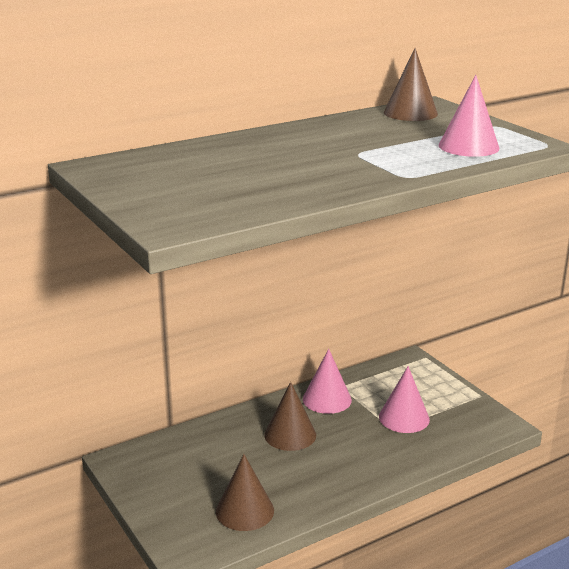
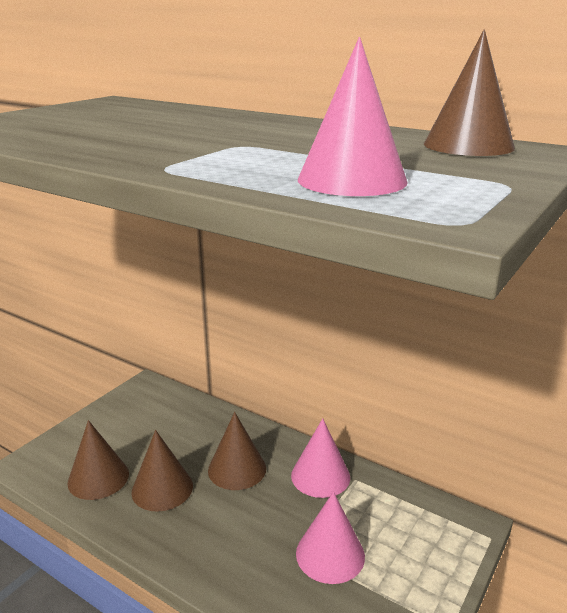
camera: 65 degrees right, 0 degrees up
none -> brown cone [131,430,193,512]

